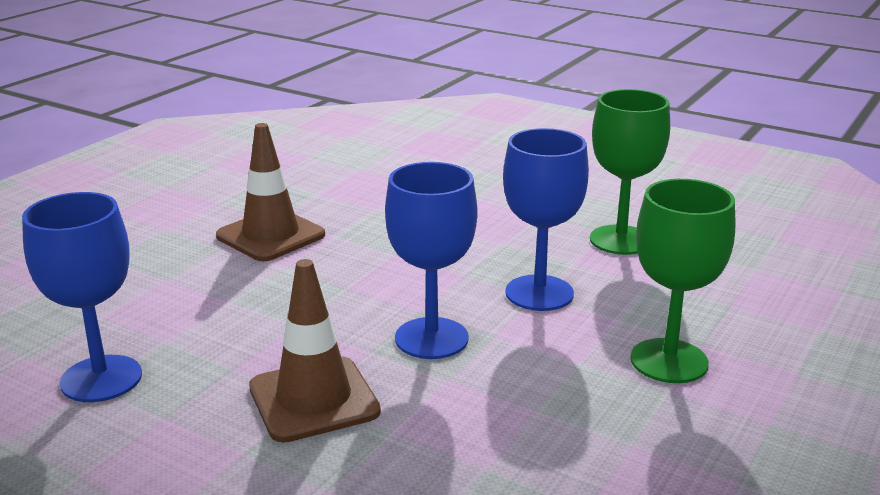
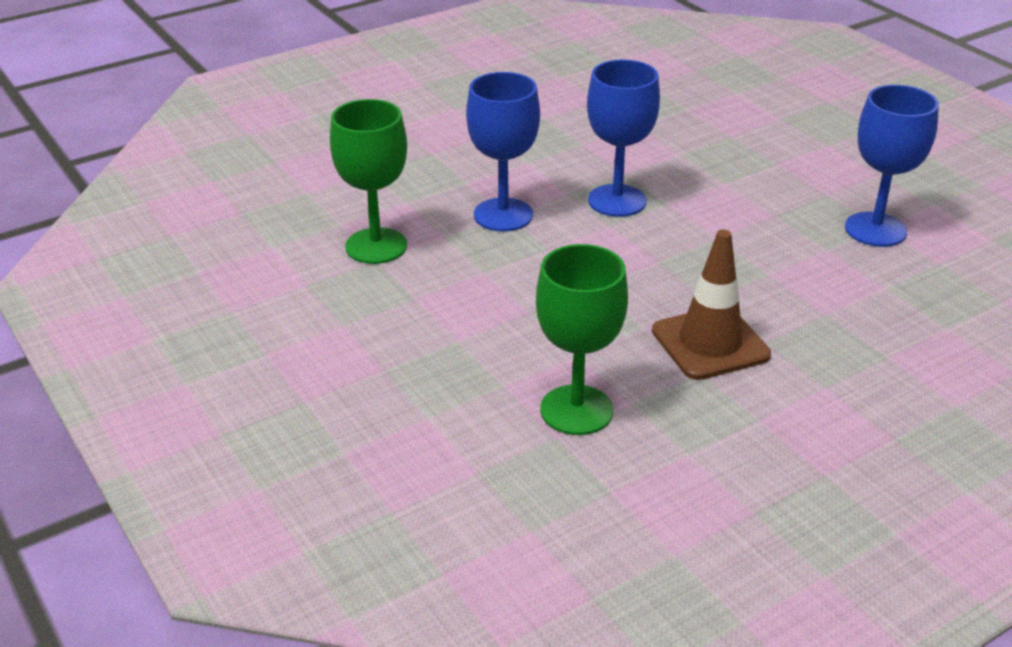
camera: 155 degrees left, 10 degrees up
brown traffic cone [249,259,381,442] -> none
green goblet [630,179,735,383] -> green goblet moved to [536,244,628,435]

